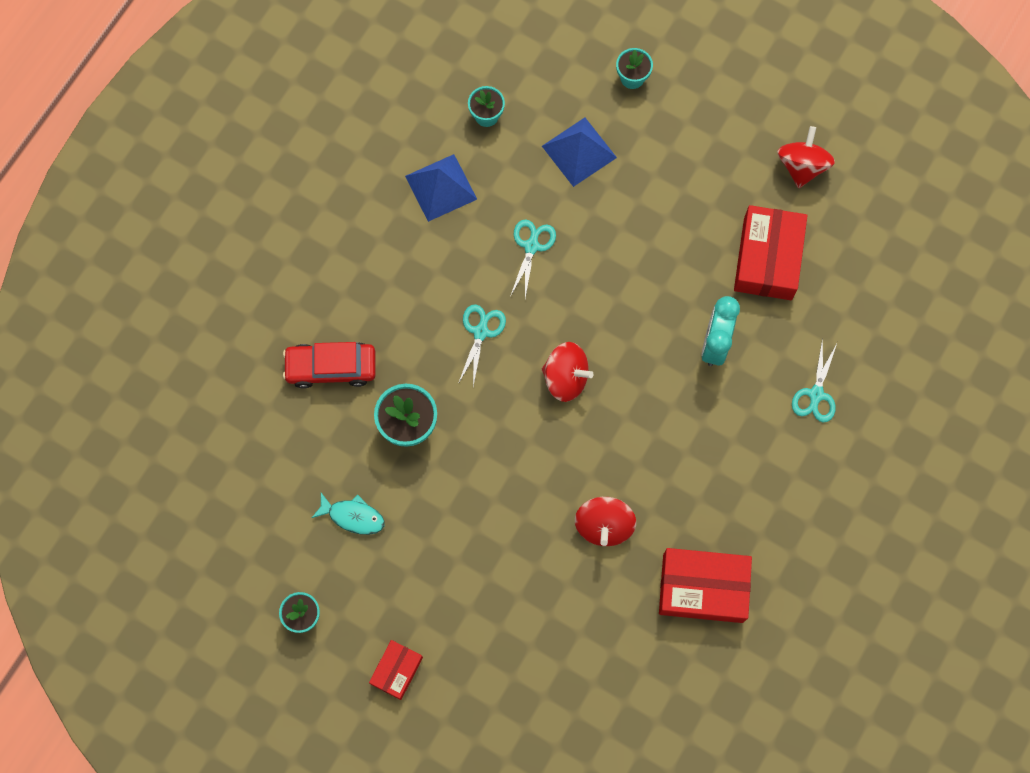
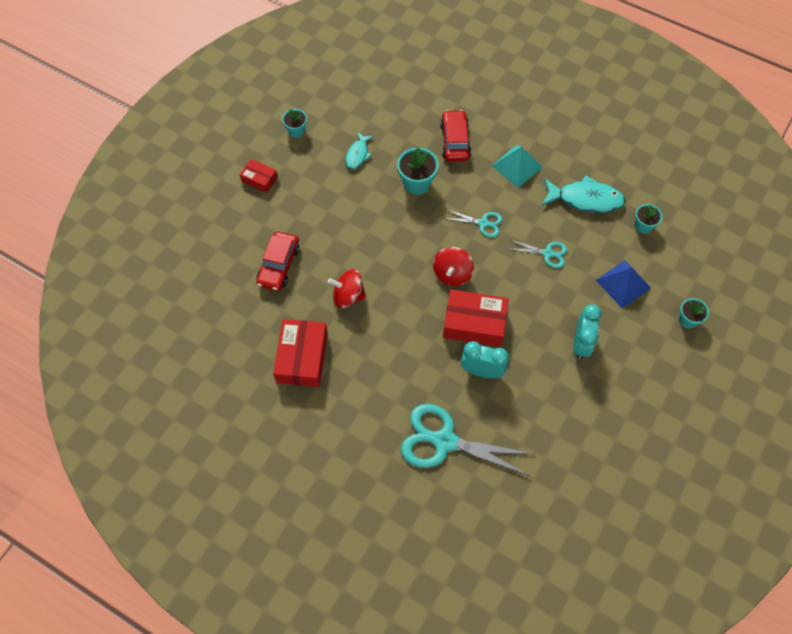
camera: 90 degrees right, 10 degrees down
blue pyramid [405,154,477,222] -> turquoise fish [542,175,626,213]
red box [734,205,807,300] -> red box moved to [443,289,509,347]
red spinning top [777,126,835,188] -> none
turquoise scissors [792,338,837,423] -> turquoise scissors [401,404,534,476], size x2.00
none -> red car [256,232,300,291]
none -> turquoise pyramid [492,145,543,188]
none -> turquoise clock [573,304,601,359]

